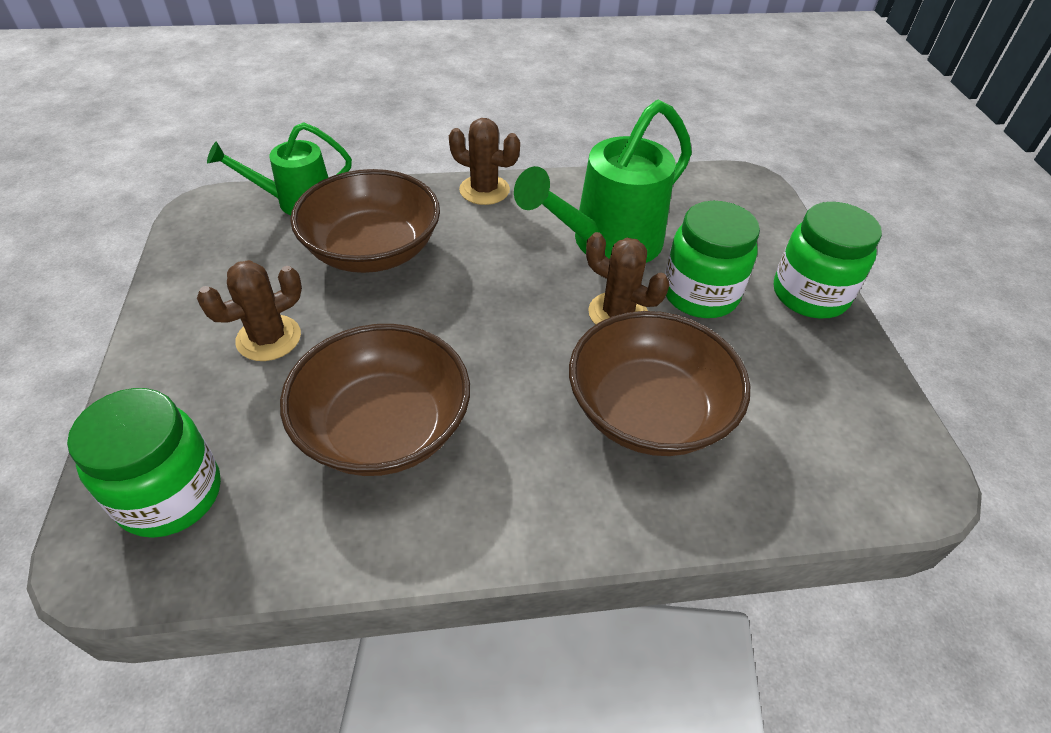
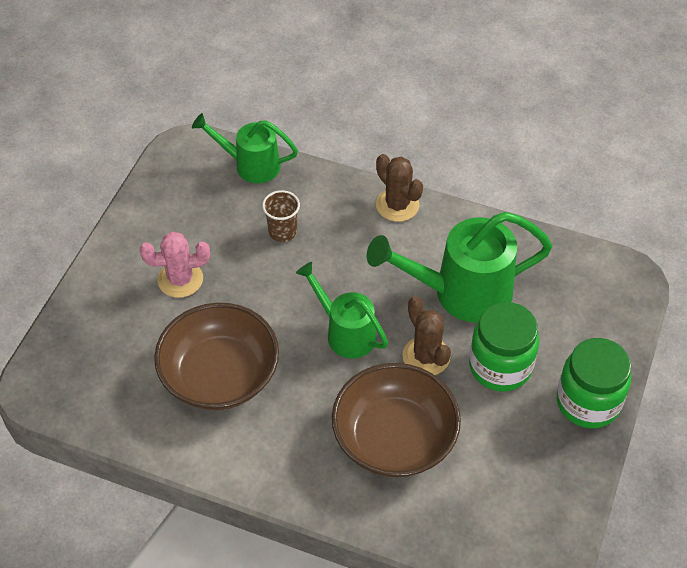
camera: 30 degrees right, 5 degrees up
green jar [67,388,221,538] -> none
brown cactus [197,260,302,361] -> pink cactus [140,232,210,298]
brown bowl [290,169,440,273] -> brown cup [262,190,300,242]
none -> green watering can [296,262,388,358]

